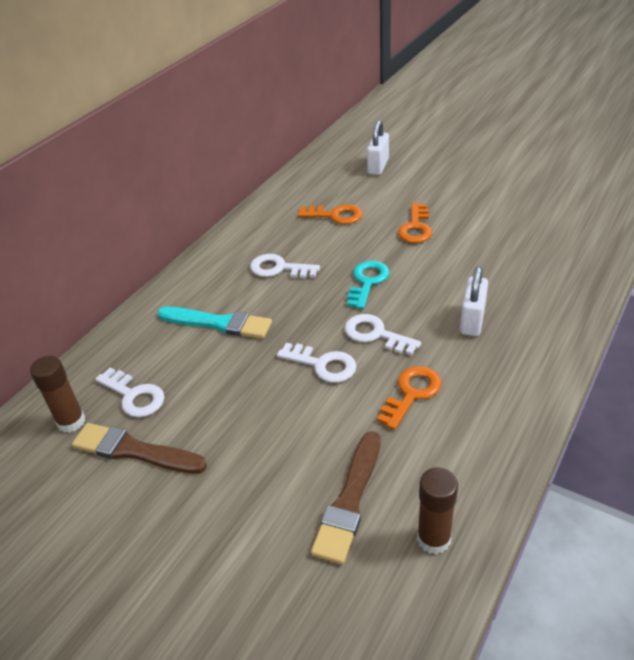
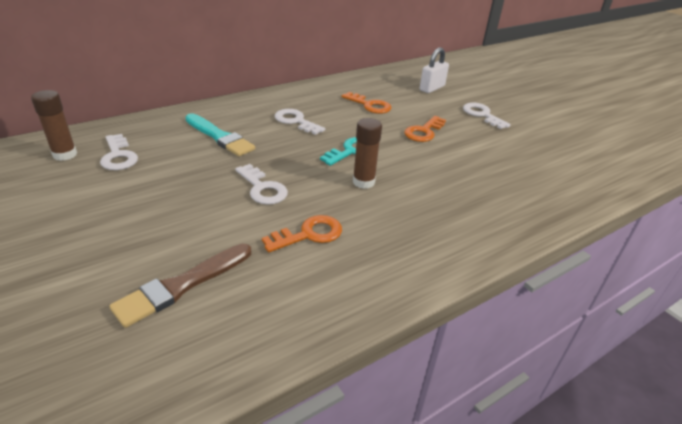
camera: 20 degrees right, 5 degrees down
brown brush [72,423,207,474] -> none
white key [345,314,421,355] -> white key moved to [463,103,511,129]
brown glue stick [417,467,458,554] -> brown glue stick moved to [353,118,382,189]
white padlock [460,266,488,336] -> none

